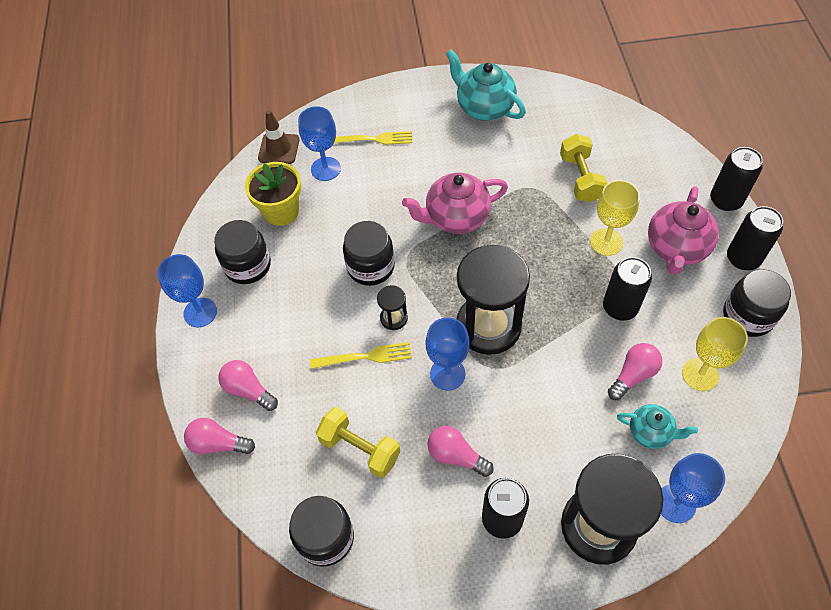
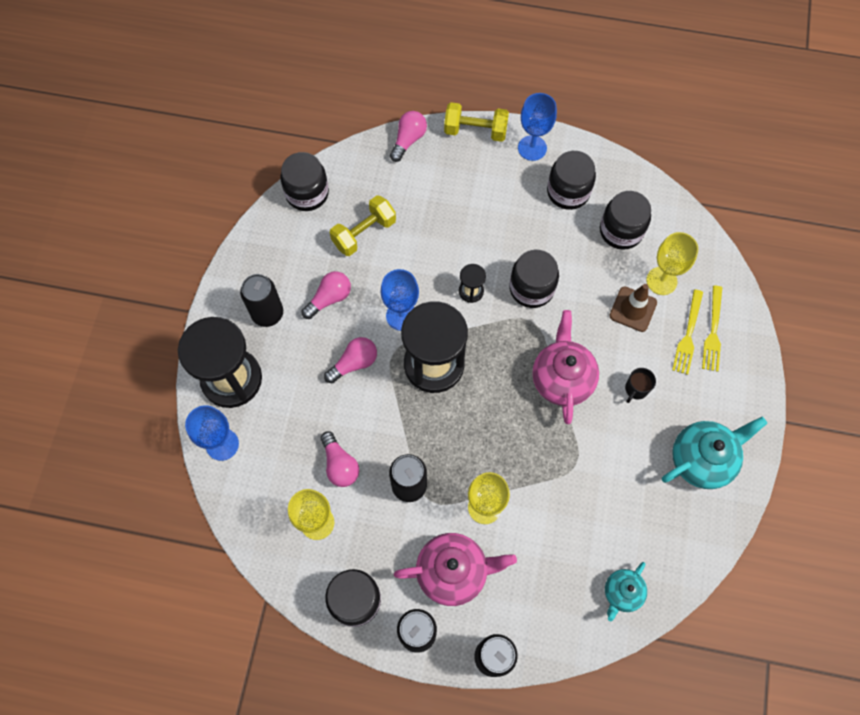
camera: 105 degrees right, 10 degrees up
pink light bulb [219,360,278,411] -> pink light bulb moved to [324,337,377,383]
yellow flower pot [245,162,301,226] -> black jar [600,191,651,250]
brown traffic cone [258,110,300,164] -> brown traffic cone moved to [609,284,657,332]
blue goblet [298,106,341,181] -> yellow goblet [646,232,698,295]
yellow fork [310,342,412,369] -> yellow fork moved to [702,285,722,372]
yellow dumbbell [560,134,608,202] -> yellow dumbbell moved to [444,102,509,142]
turquoise teapot [617,404,698,449] -> turquoise teapot moved to [605,562,647,621]
pink teapot [648,186,719,275] -> pink teapot turned 135 degrees clockwise [394,533,517,606]
none -> black mug [625,368,656,403]

